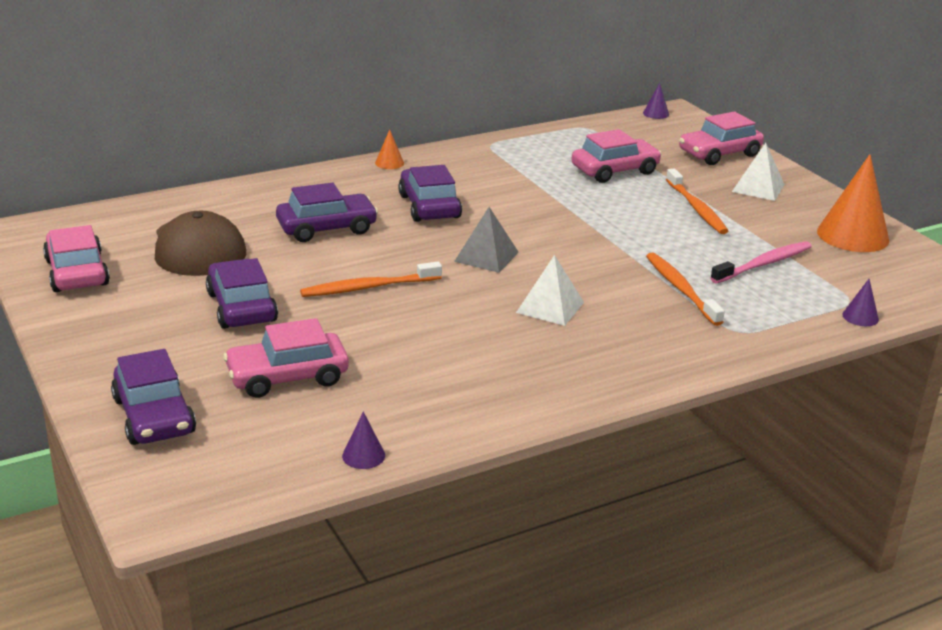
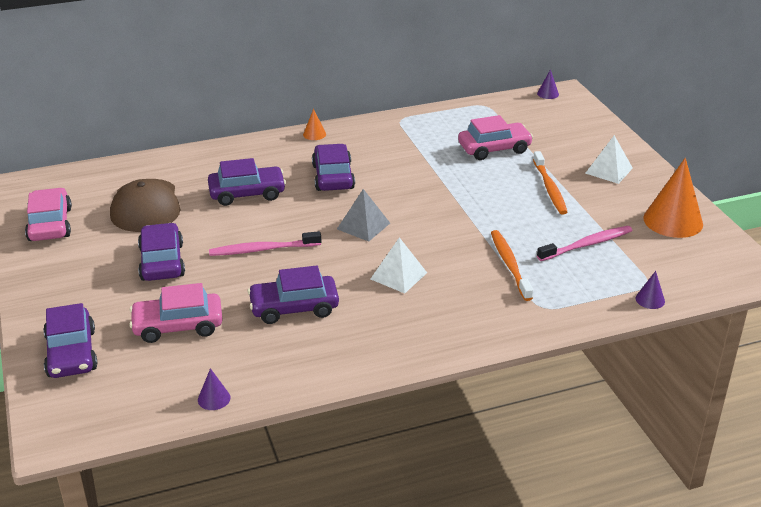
camera: 10 degrees right, 5 degrees up
orange toothbrush [300,262,442,297] -> pink toothbrush [209,231,321,256]
pink car [679,111,764,165] -> none
none -> purple car [247,266,339,324]

